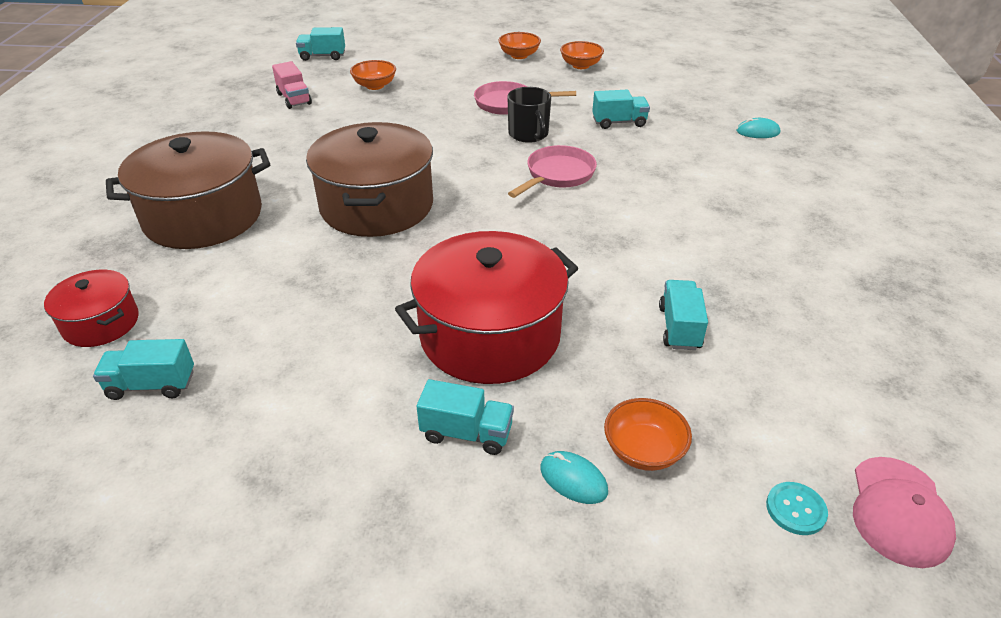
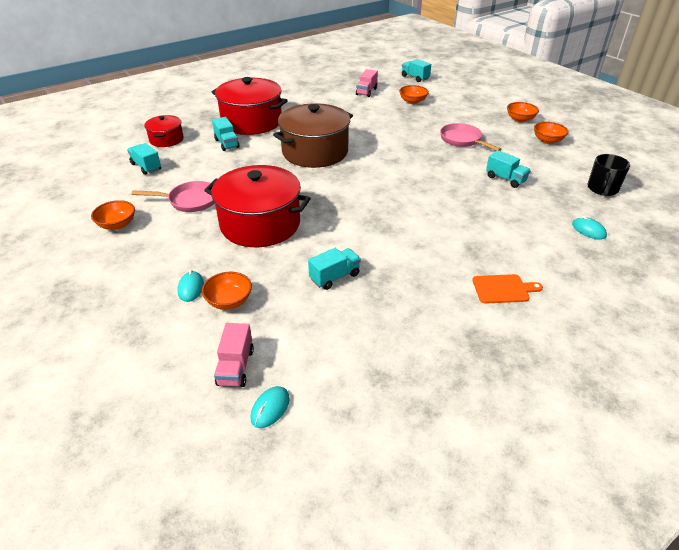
camera: 50 degrees right, 0 degrees up
brown pot [106,131,270,249] -> red pot [212,77,288,135]
turquoise truck [417,379,514,455] -> turquoise truck moved to [212,117,240,151]
black mug [507,87,551,143] -> black mug moved to [587,154,630,196]
pink pan [508,145,597,198] -> pink pan moved to [132,181,215,212]
turquoise button [766,482,828,535] -> pink truck [214,323,254,387]
pink cap [853,457,956,568] -> turquoise mouse [251,386,290,428]
none -> orange bowl [91,200,135,230]
none -> orange cutting board [472,274,543,304]

